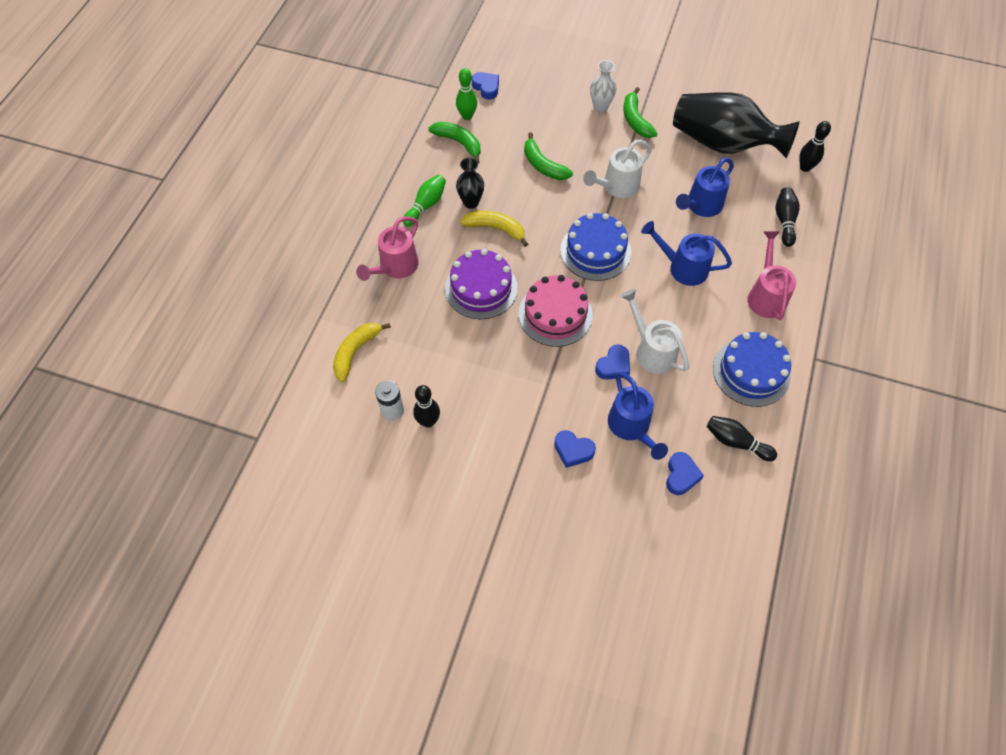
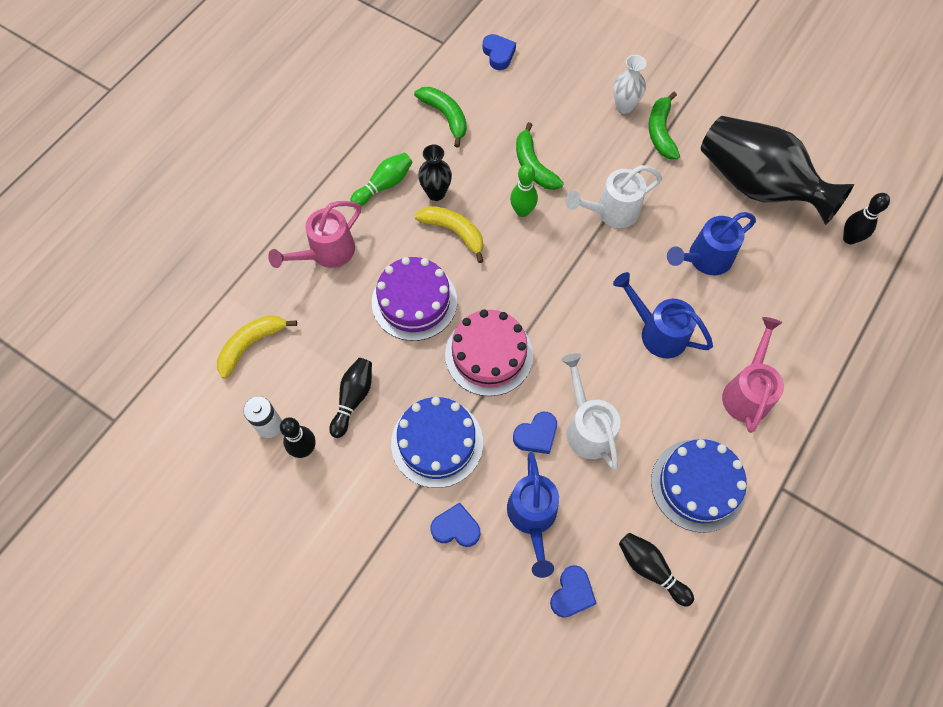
camera: 15 degrees right, 5 degrees up
green bowling pin [456,68,477,120] -> green bowling pin moved to [510,164,538,217]
blue heart [554,430,596,468] -> blue heart turned 150 degrees clockwise [431,502,480,547]
blue cake [560,213,631,281] -> blue cake moved to [391,397,483,488]
black bowling pin [775,187,800,247] -> black bowling pin moved to [329,358,372,438]

